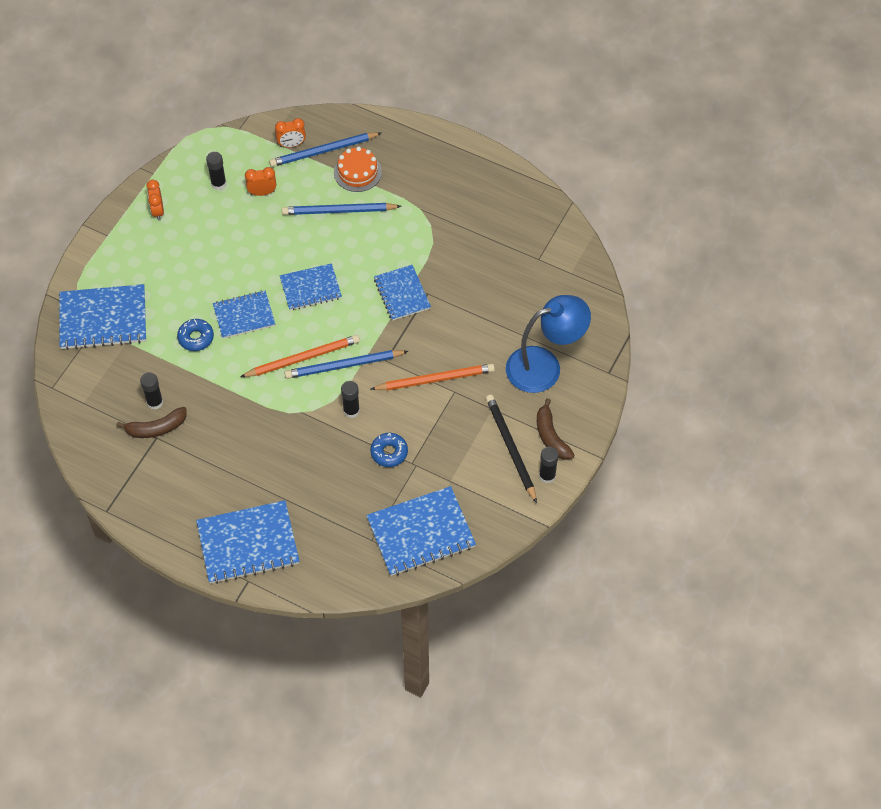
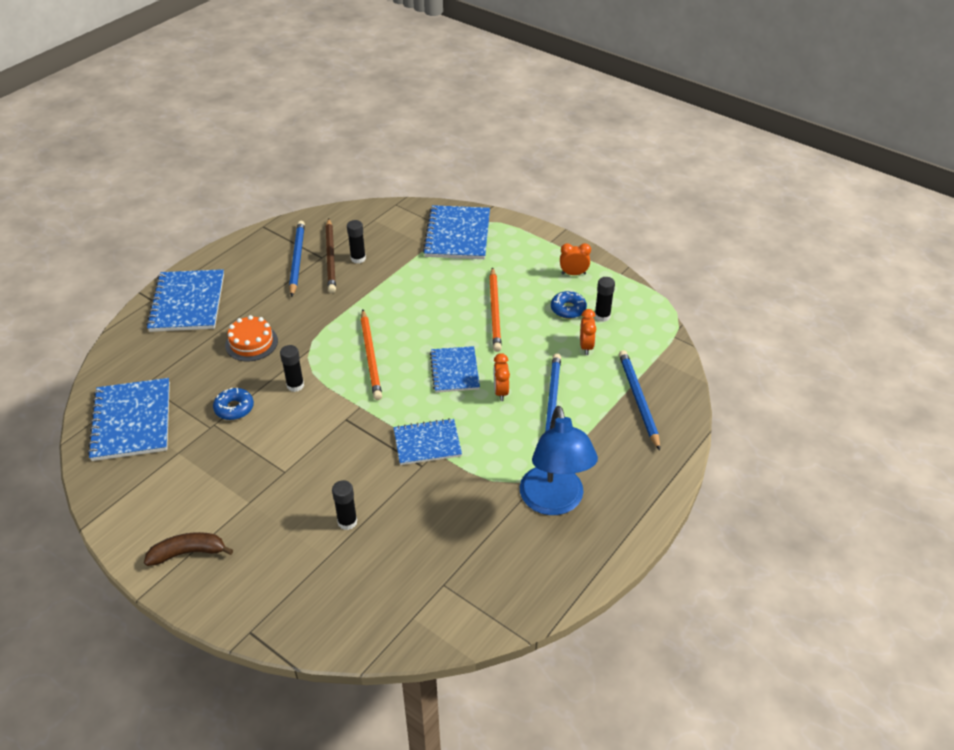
camera: 100 degrees right, 15 degrees down
brown banana [116,407,187,438] -> brown pencil [326,218,336,293]
blue donut [177,319,214,351] -> blue donut moved to [551,291,587,319]
blue notebook [213,291,275,339] -> none
orange clock [275,118,306,148] -> orange clock moved to [494,353,510,401]
blue pencil [284,350,408,379] -> blue pencil moved to [289,221,305,297]
orange cake [334,147,382,192] -> orange cake moved to [225,315,278,361]
orange pencil [371,364,495,391] -> orange pencil moved to [489,267,502,352]
black pencil [486,395,537,503] -> none
blue lamp [506,295,591,393] -> blue lamp moved to [519,406,598,515]
black glue stick [539,447,559,483] -> black glue stick moved to [332,480,357,530]

